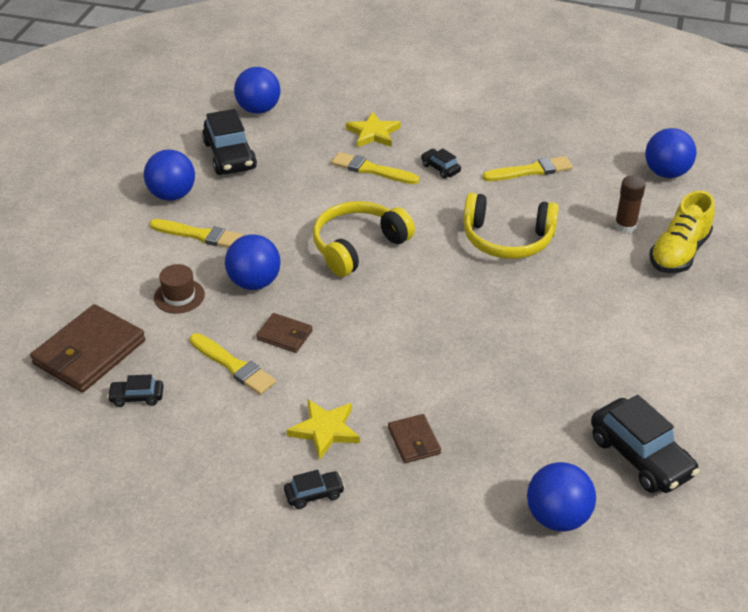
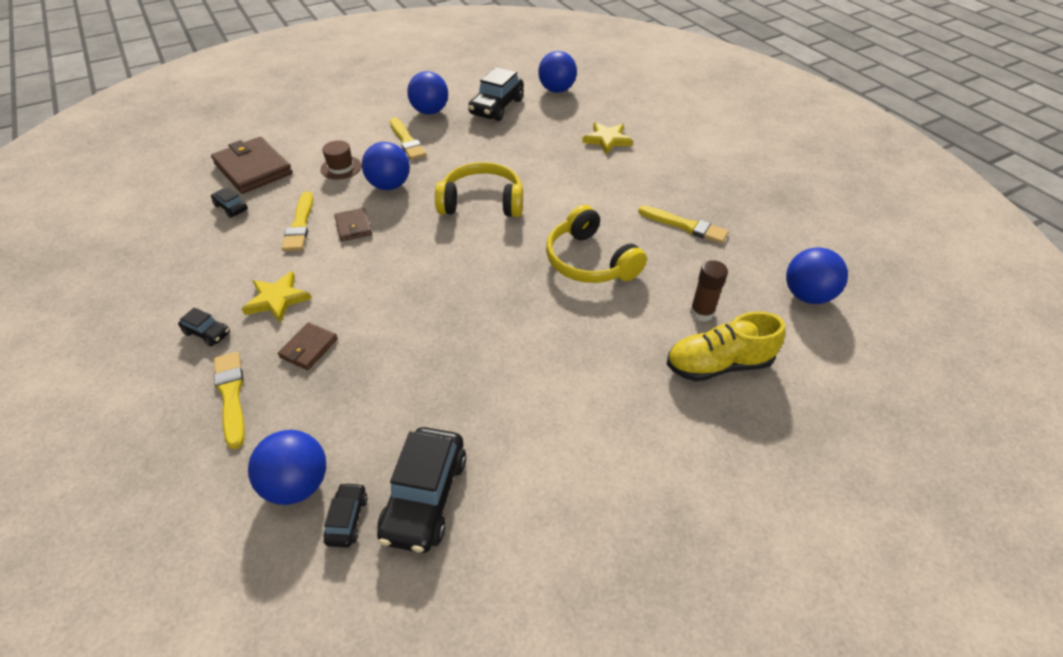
camera: 45 degrees right, 5 degrees up
brown wallet [30,304,145,392] -> brown wallet turned 60 degrees clockwise [211,137,293,194]
yellow brush [331,152,420,184] -> yellow brush moved to [214,352,245,449]
black car [421,148,461,179] -> black car moved to [324,482,368,548]

